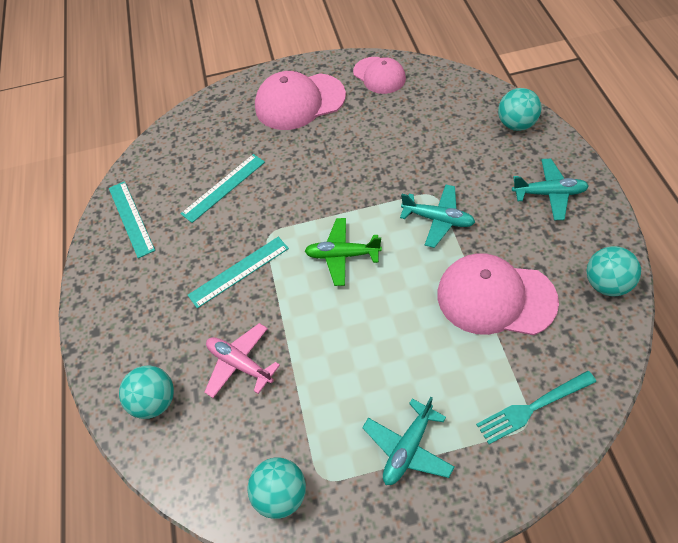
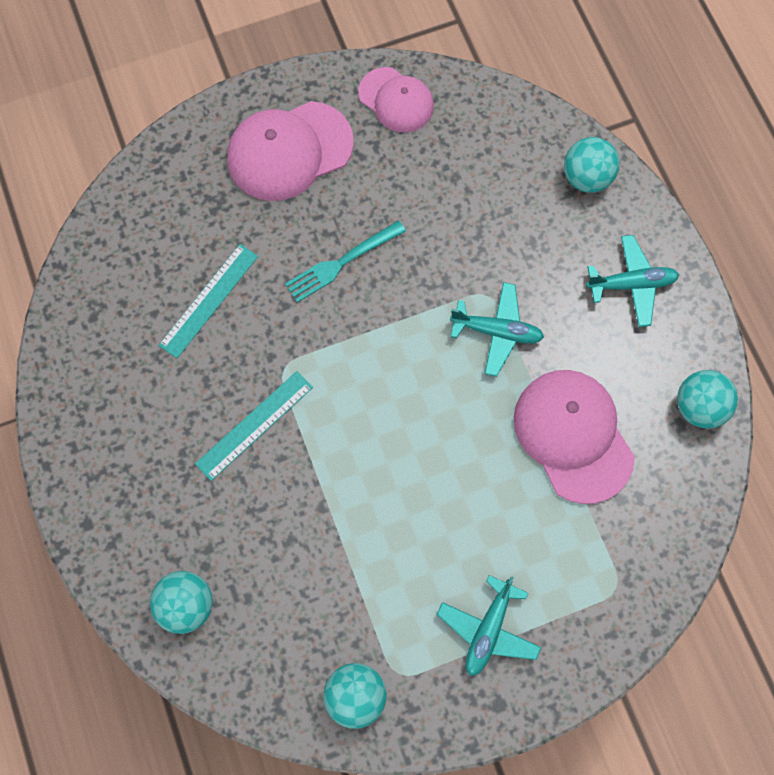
camera: 15 degrees left, 15 degrees up
turquoise ruler [109,181,155,258] -> none
pink plane [205,323,280,398] -> none
green plane [305,218,382,286] -> none
pink cap [437,253,559,335] -> pink cap turned 60 degrees clockwise [514,370,635,504]
turquoise fork [476,371,596,444] -> turquoise fork moved to [285,220,406,303]

